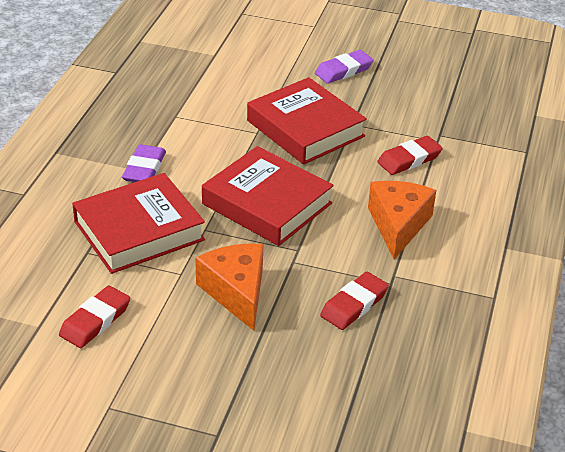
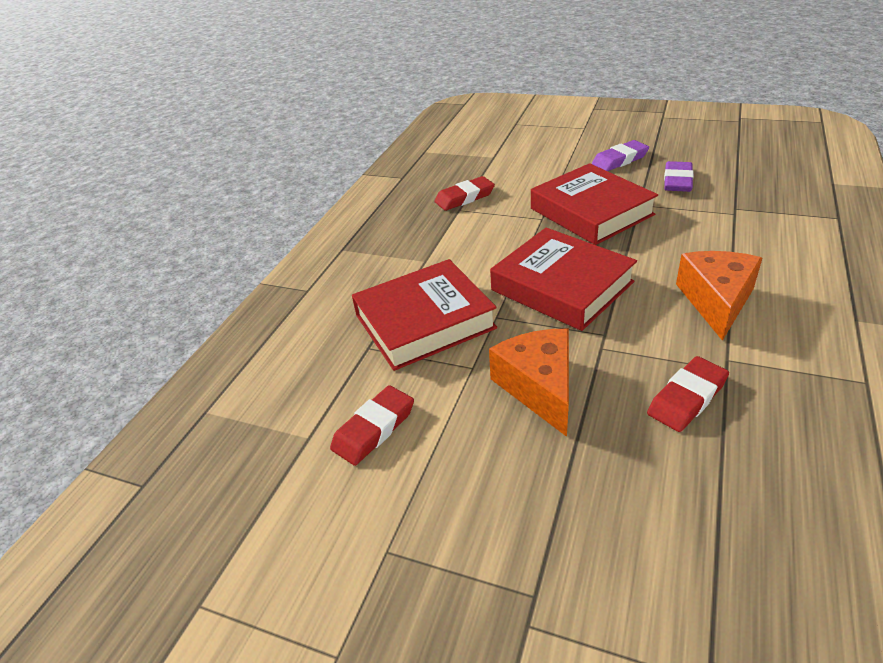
camera: 10 degrees right, 0 degrees up
purple eraser [122,144,166,182] -> purple eraser moved to [664,161,694,192]
red eraser [377,136,443,175] -> red eraser moved to [434,176,495,211]

